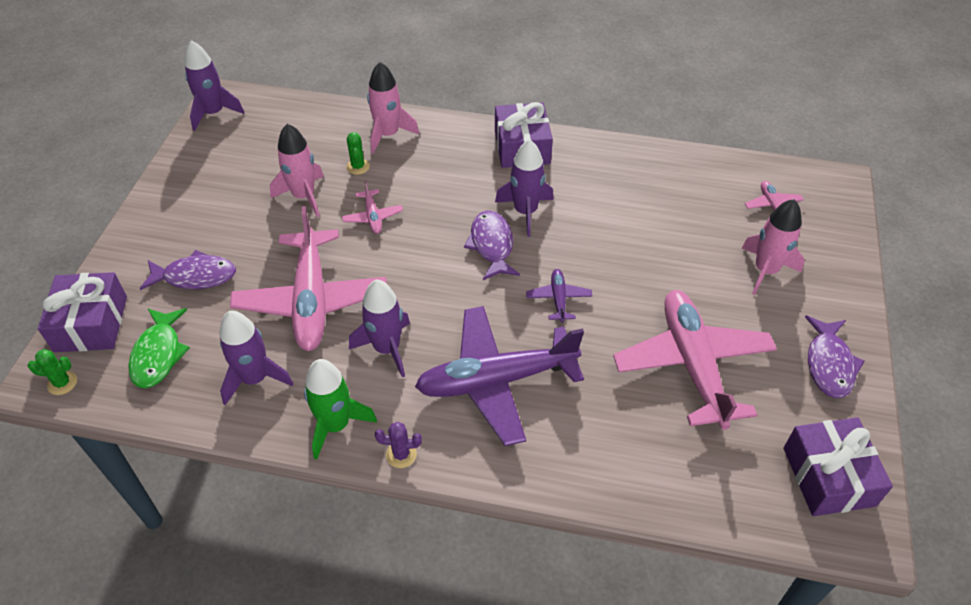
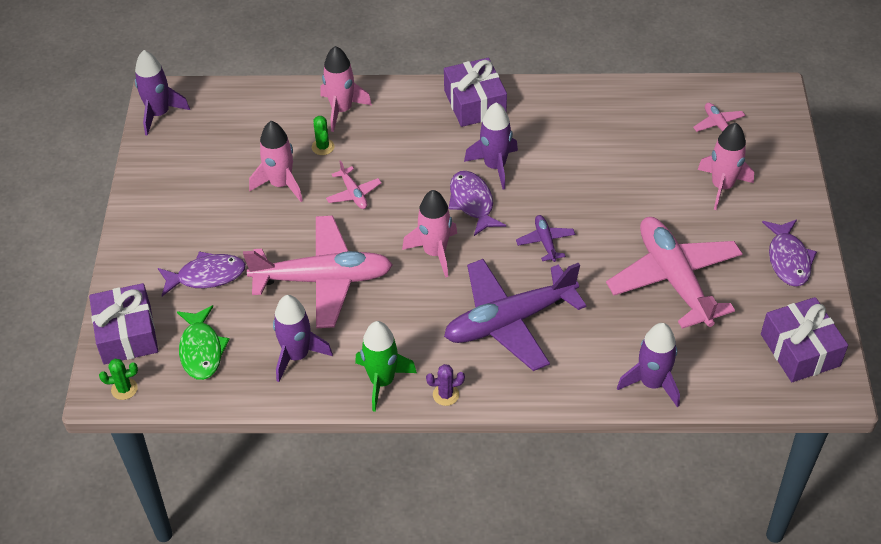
camera: 10 degrees left, 0 degrees up
pink plane [230,206,387,351] -> pink plane turned 75 degrees counterclockwise [243,216,393,328]
purple rocket [349,279,410,377] -> purple rocket moved to [617,323,680,407]
none -> pink rocket [402,190,457,278]

